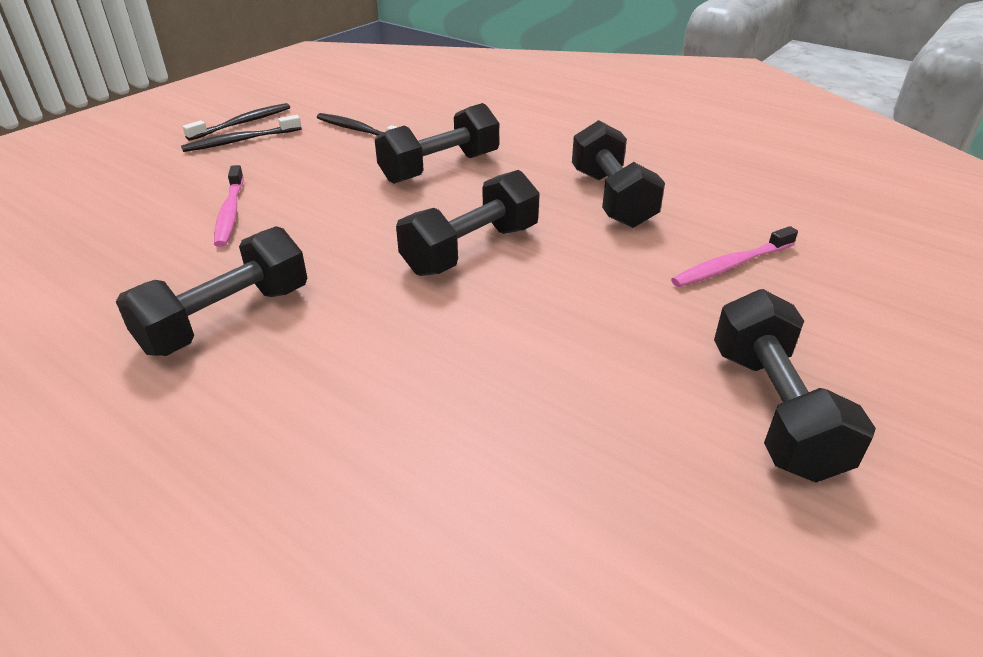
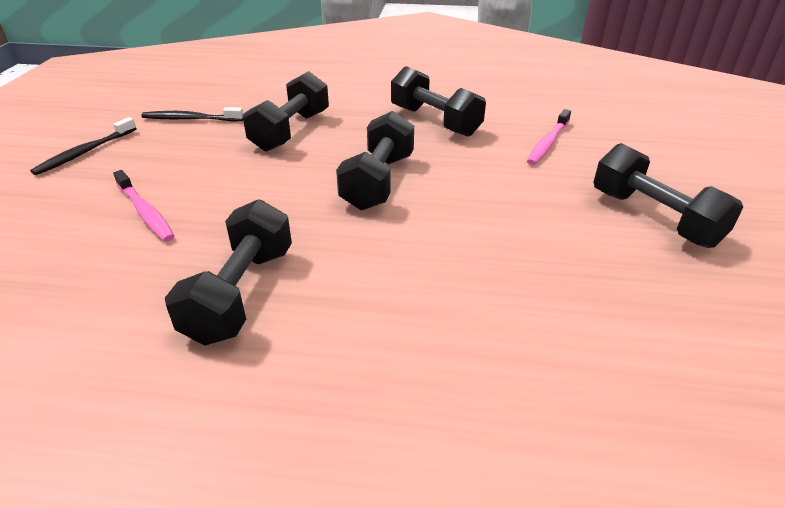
camera: 30 degrees left, 0 degrees up
black toothbrush [183,103,290,141] -> none

